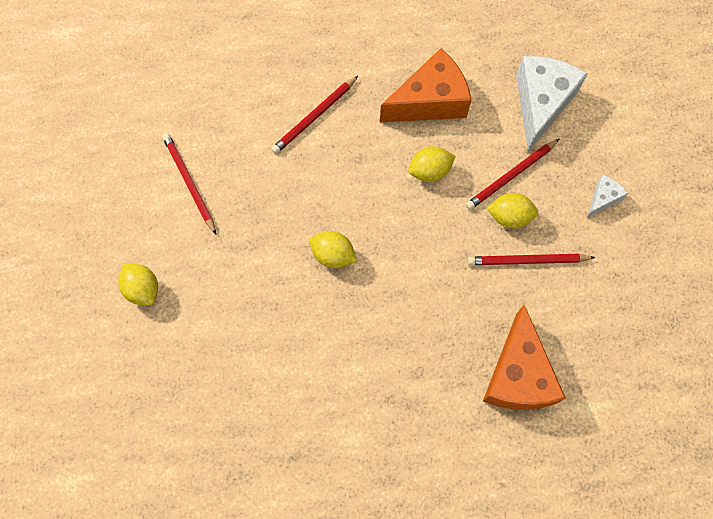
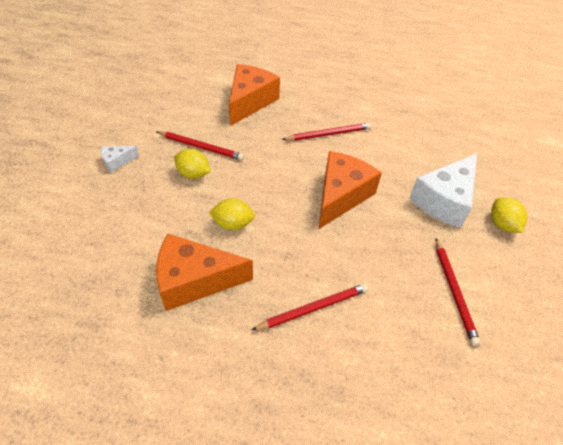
camera: 160 degrees left, 20 degrees down
yellow lemon [310,231,357,268] -> orange cheese [319,151,382,229]
red pencil [465,139,559,210] -> red pencil moved to [282,123,371,141]
white cheese [516,56,588,152] -> white cheese moved to [409,154,477,228]

